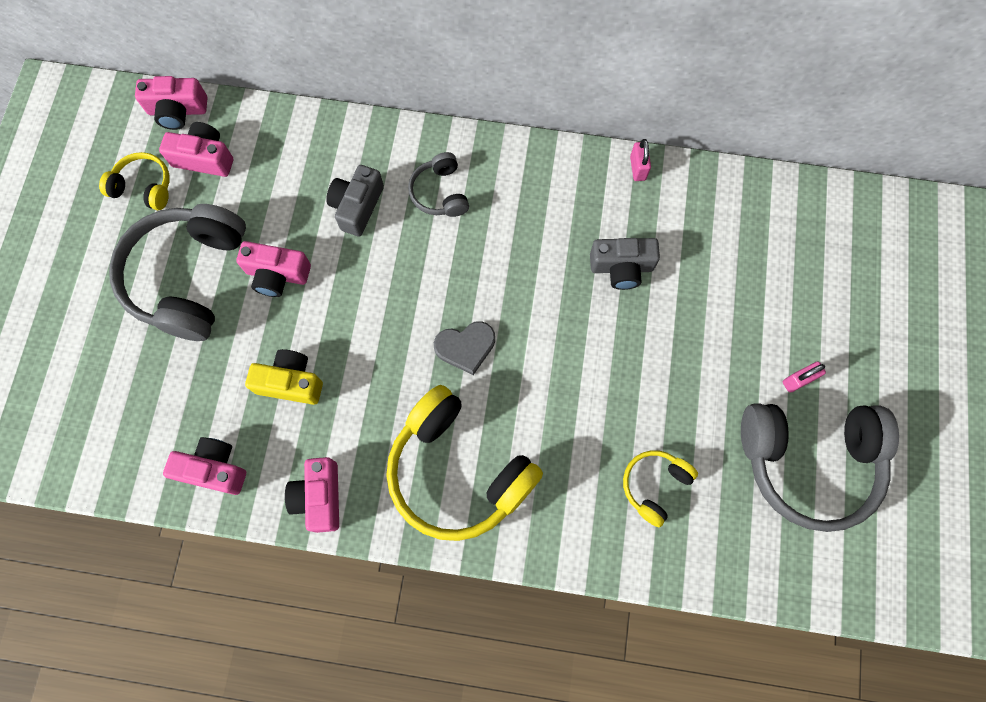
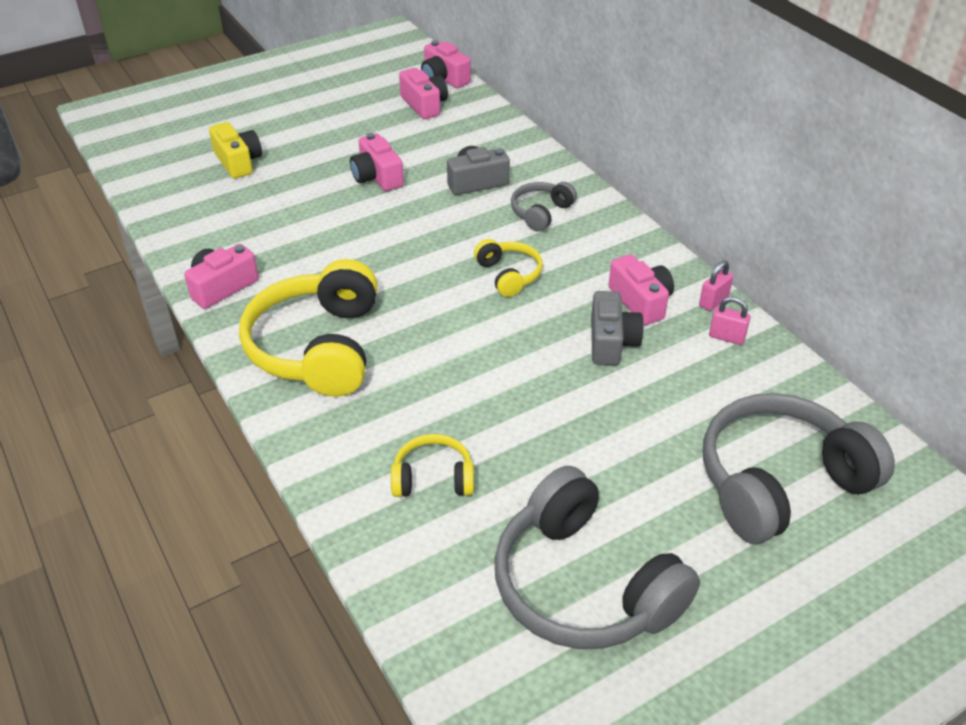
camera: 50 degrees right, 30 degrees down
yellow headphones [99,152,170,210] -> yellow headphones moved to [474,239,543,297]
grey headphones [109,204,246,341] -> grey headphones moved to [703,393,895,544]
pink camera [163,437,246,495] -> pink camera moved to [609,254,674,325]
yellow camera [245,349,323,405] -> yellow camera moved to [209,122,262,179]
grey heart [434,321,495,375] -> none
grey camera [590,238,660,290] -> grey camera turned 135 degrees counterclockwise [591,291,644,365]
pink padlock [783,361,826,393] -> pink padlock moved to [709,297,751,345]

